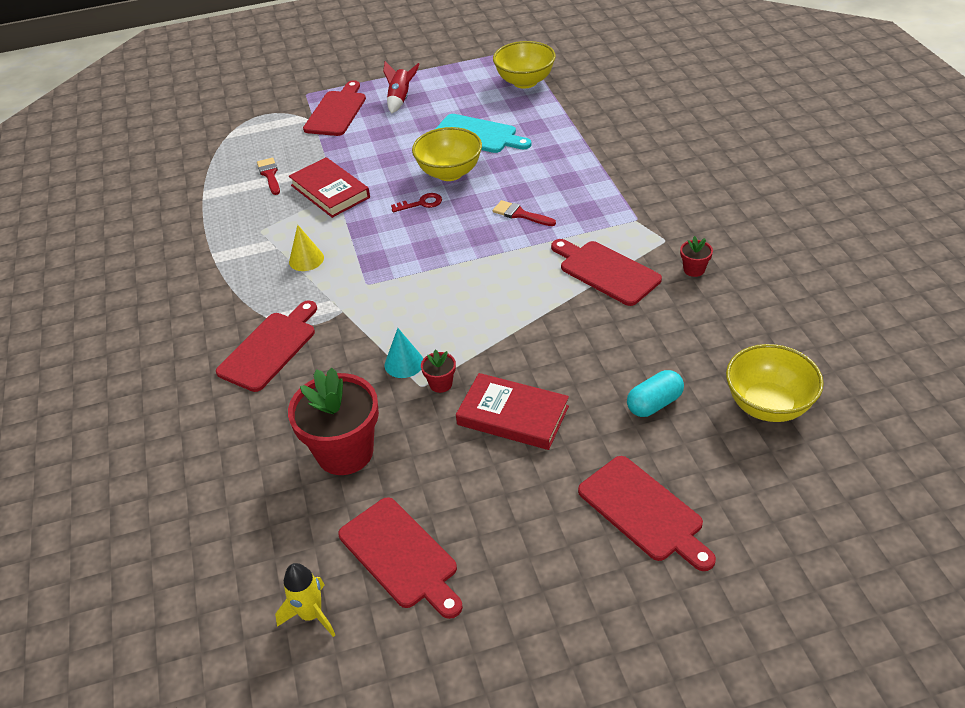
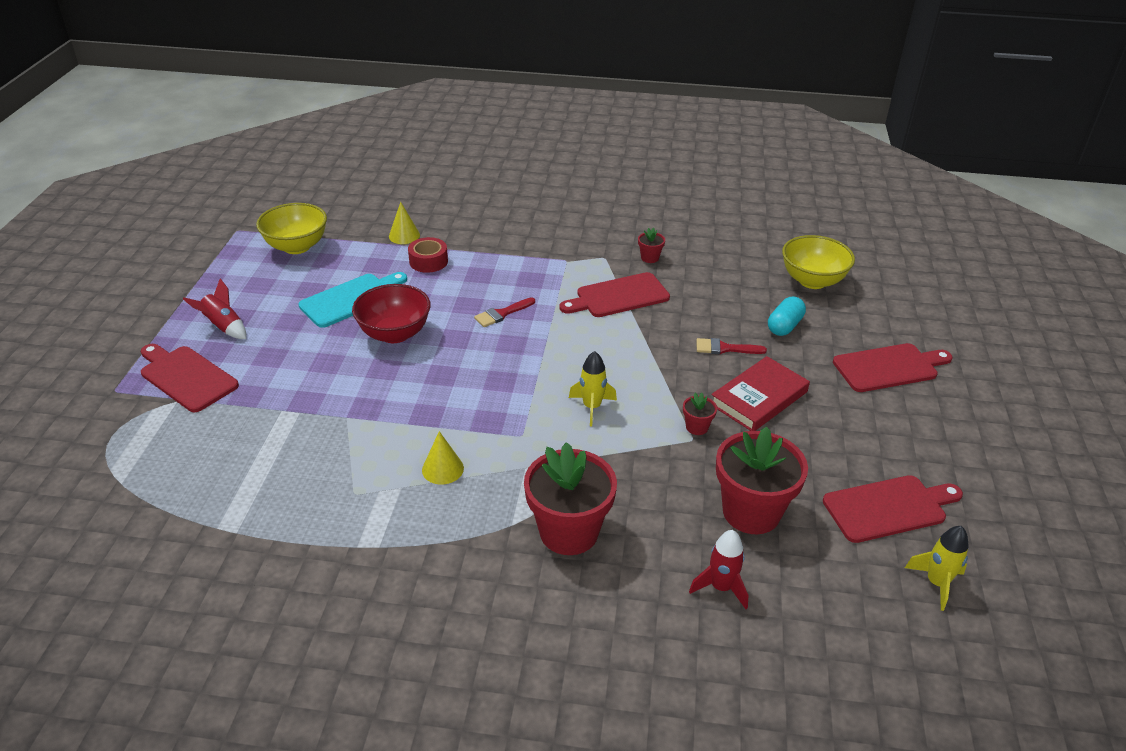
camera: 70 degrees left, 5 degrees down
red cutting board [216,300,317,392] -> red flower pot [524,442,617,555]
red brush [257,158,280,195] -> red brush moved to [696,338,767,354]
red book [289,157,370,218] -> none
turquoise cone [384,328,423,378] -> none
red key [391,193,442,212] -> none
yellow bowl [412,127,482,181] -> red bowl [352,284,431,343]
turquoise capsule [627,370,684,417] -> turquoise capsule turned 45 degrees clockwise [768,297,806,336]
none -> yellow cone [389,202,420,244]
none -> red tape [408,237,448,273]
none -> yellow rocket [569,351,617,426]
none -> red rocket [689,530,748,609]

